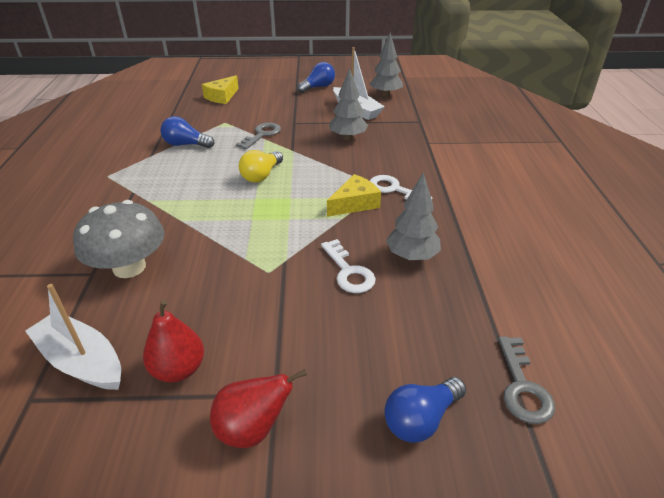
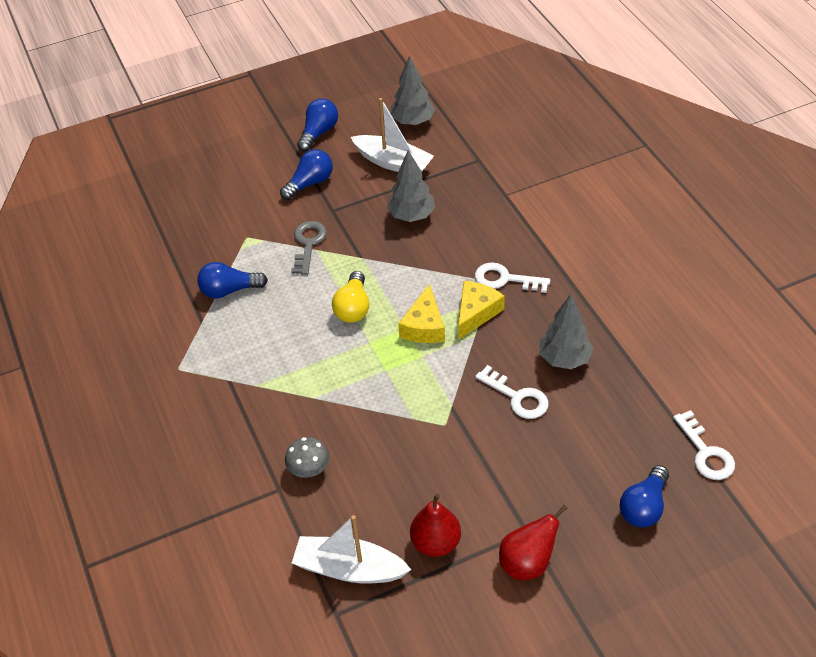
camera: 20 degrees left, 10 degrees up
grey mushroom [73,200,164,278] -> grey mushroom [285,437,330,478], size x0.52
yellow cheese [202,75,239,104] -> yellow cheese moved to [398,284,445,343]
grey key [498,336,555,424] -> white key [673,410,735,480]
none -> blue light bulb [280,149,333,200]

